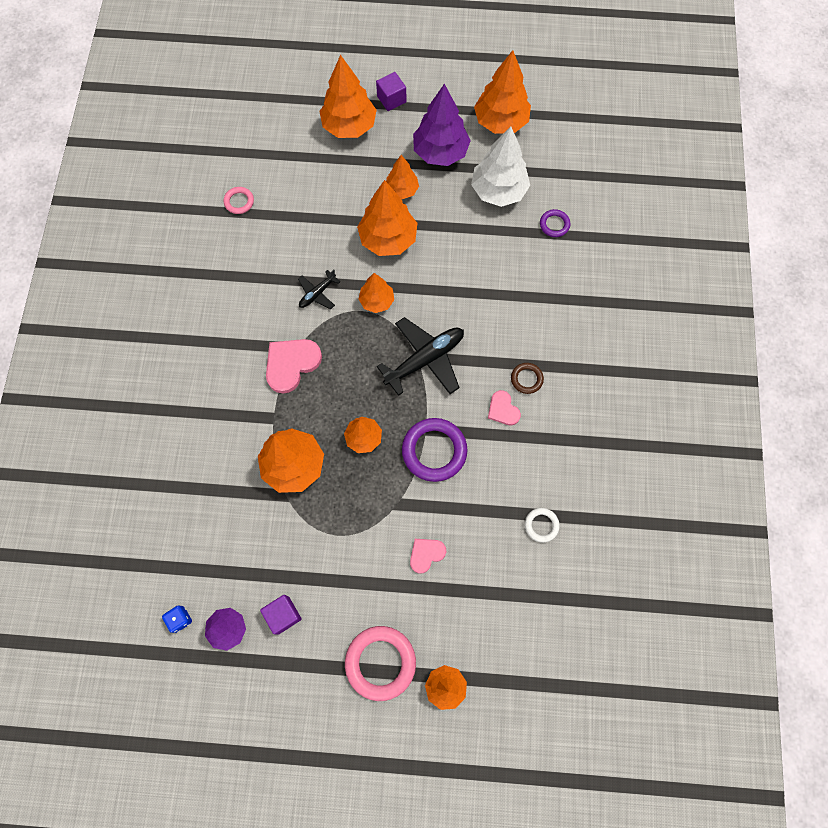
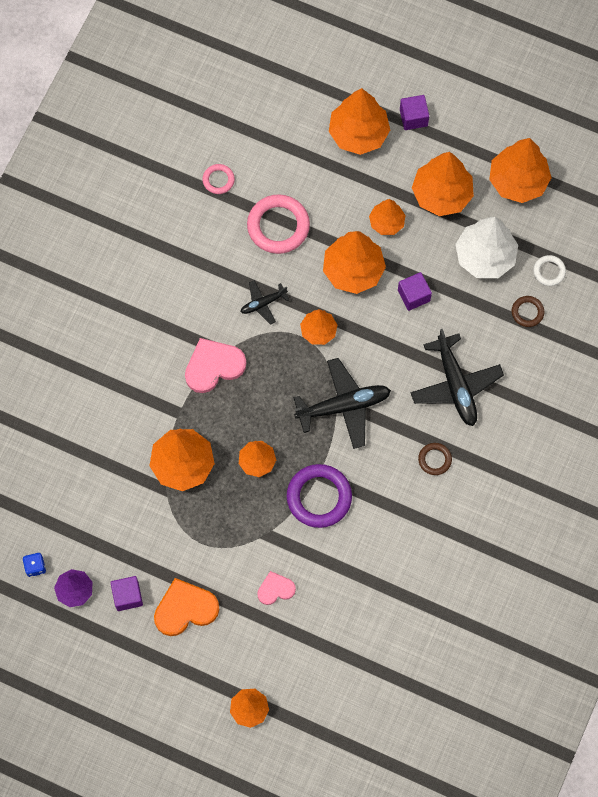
camera: 20 degrees right, 0 degrees up
pink ring [345,626,416,701] -> pink ring moved to [247,194,310,254]
purple tree [413,84,471,166] -> orange tree [412,152,474,216]
pink heart [488,390,521,426] -> none
white ring [525,508,560,543] -> white ring moved to [533,255,566,286]
purple ring [540,209,570,237] -> brown ring [512,296,544,327]
none -> orange heart [154,578,219,636]
none -> purple cube [398,272,432,311]
none -> black plane [410,329,504,426]

